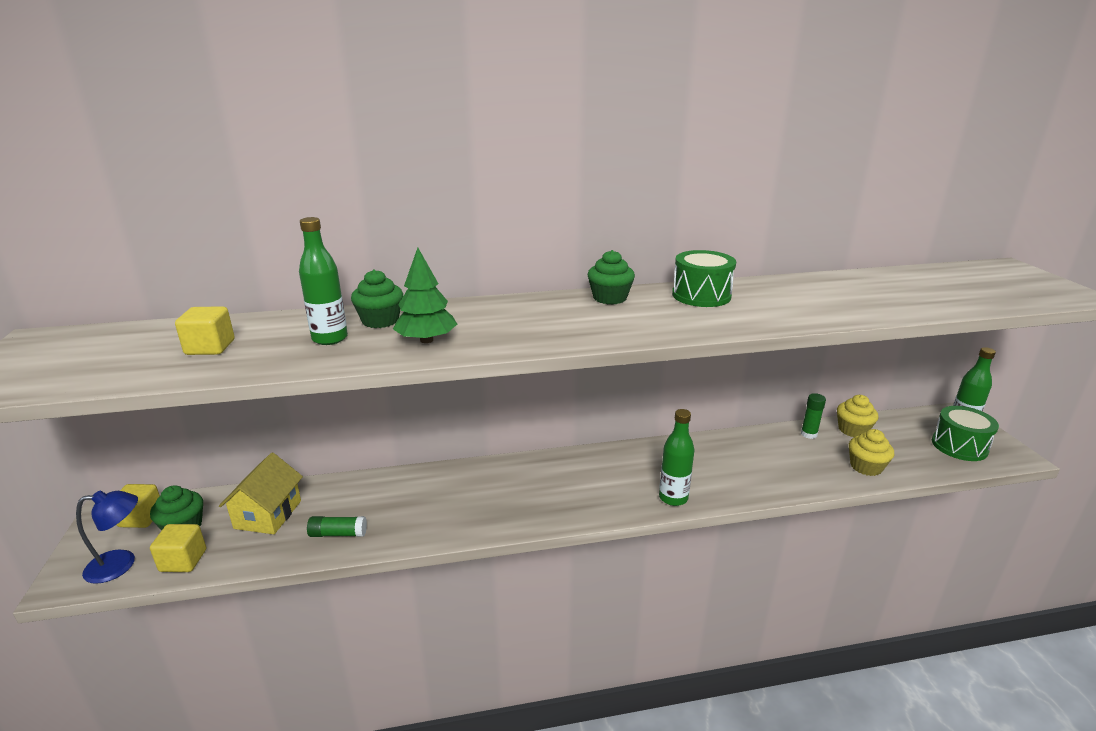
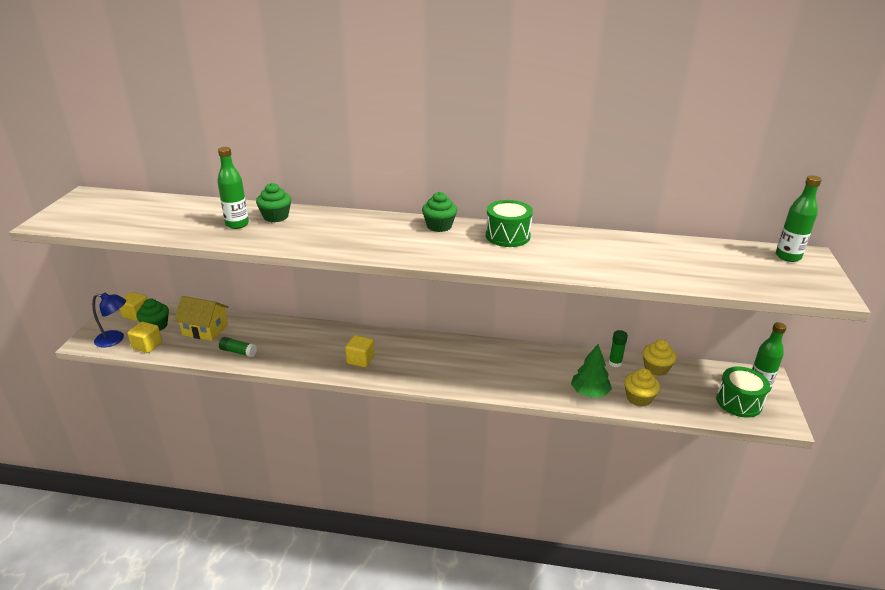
camera: 20 degrees right, 5 degrees up
yellow cube [175,306,235,355] -> yellow cube moved to [345,335,374,368]
yellow house [219,453,303,534] -> yellow house turned 75 degrees clockwise [174,296,229,341]
green tree [393,248,457,343] -> green tree moved to [571,344,612,398]
green bottle [659,409,695,506] -> green bottle moved to [776,175,822,262]

